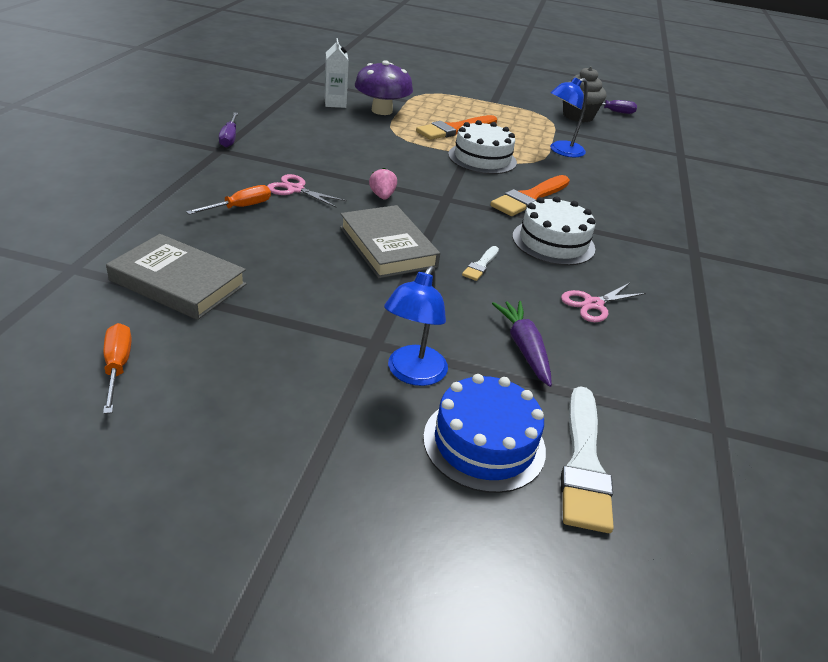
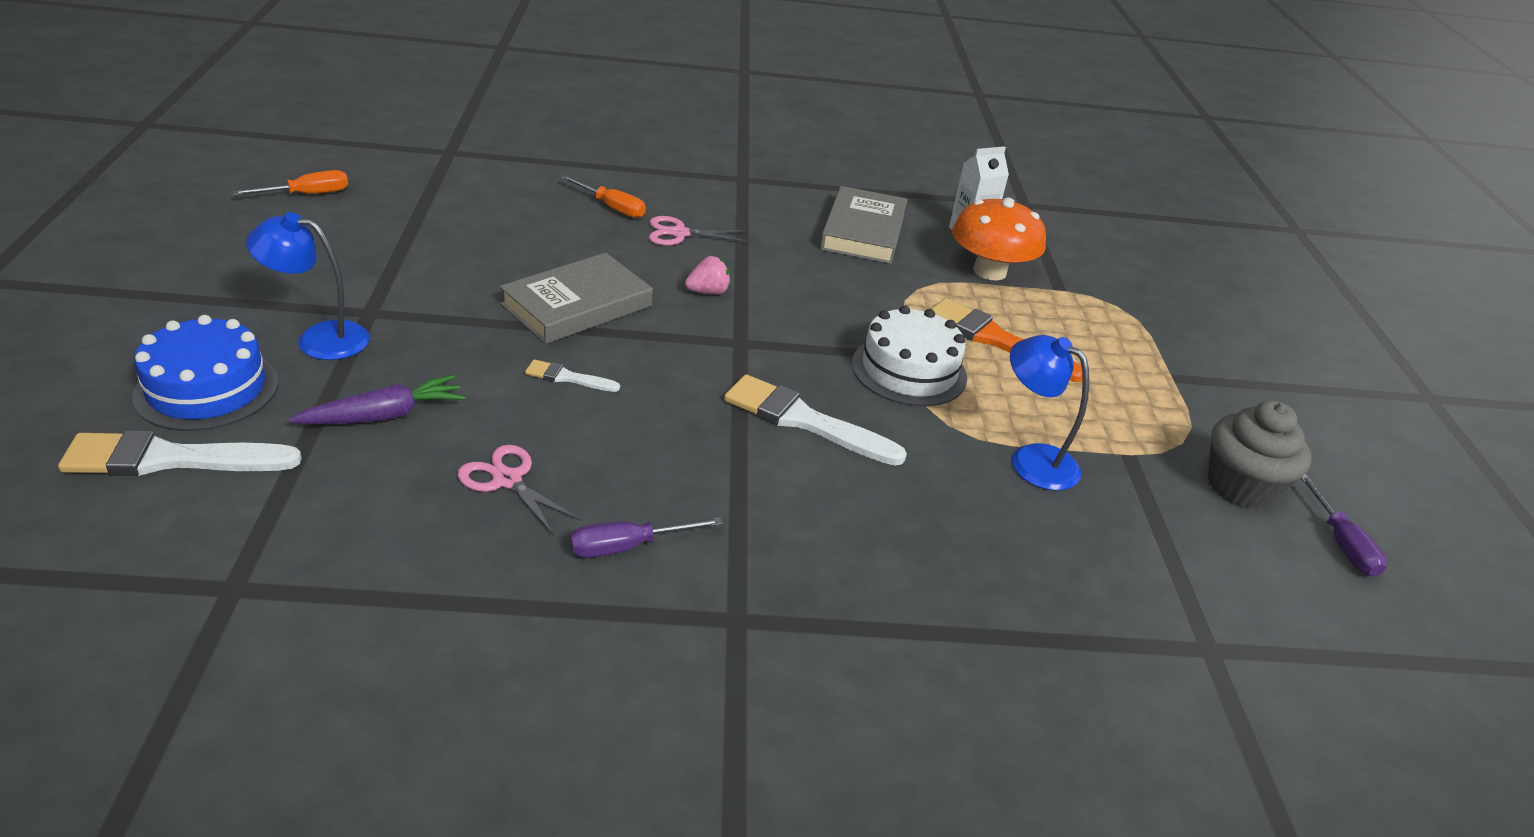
camera: 75 degrees right, 0 degrees up
grey book [106,234,246,320] -> grey book moved to [820,186,908,264]
purple screwdriver [219,113,238,148] -> purple screwdriver moved to [570,517,723,558]
pink scissors [267,174,347,208] -> pink scissors turned 105 degrees counterclockwise [649,216,748,246]
purple mushroom [355,60,413,115] -> orange mushroom [952,197,1046,280]
orange brush [490,175,570,216] -> white brush [724,374,907,466]
white cake [513,196,596,266] -> none

